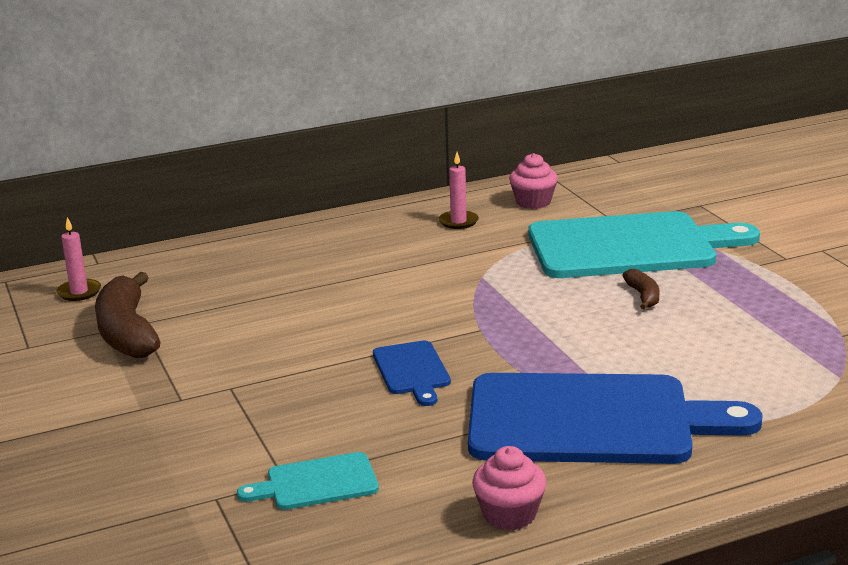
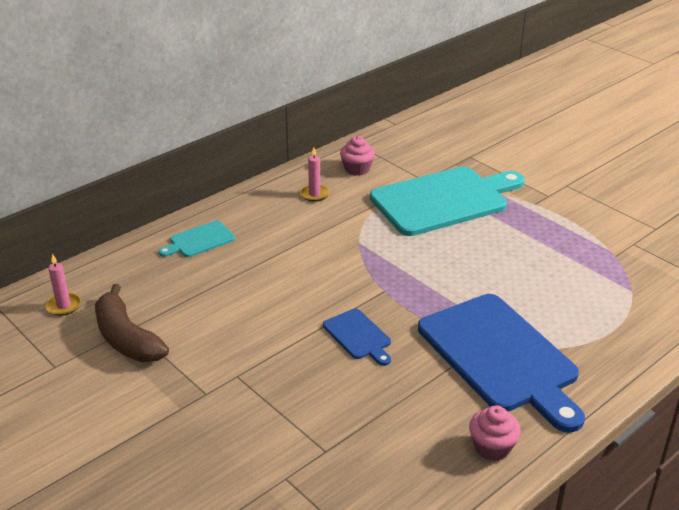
camera: 20 degrees left, 10 degrees up
turquoise cutting board [237,452,379,510] -> turquoise cutting board moved to [158,221,235,257]
blue cutting board [468,373,763,464] -> blue cutting board turned 75 degrees clockwise [418,294,585,433]
brown banana [622,269,659,309] -> none

